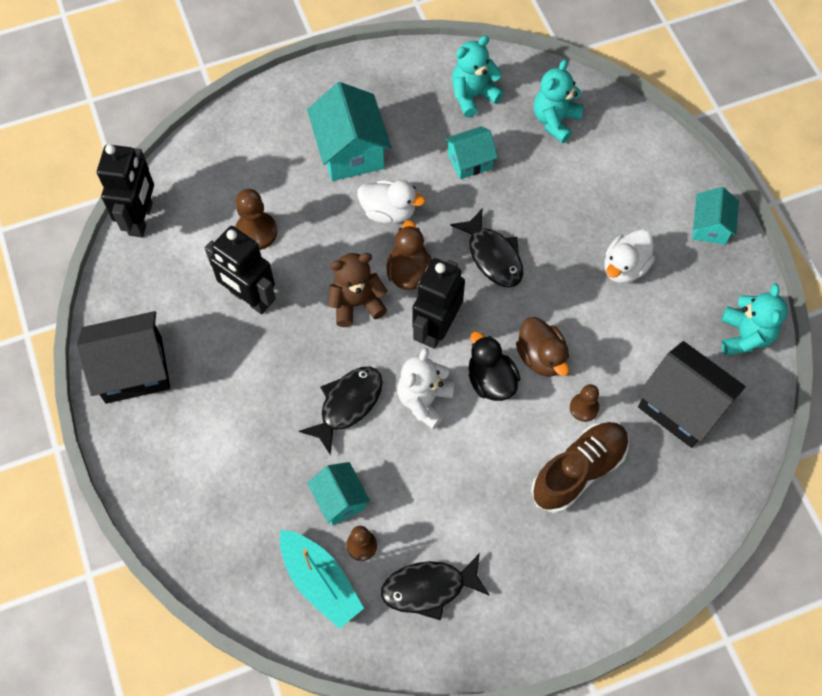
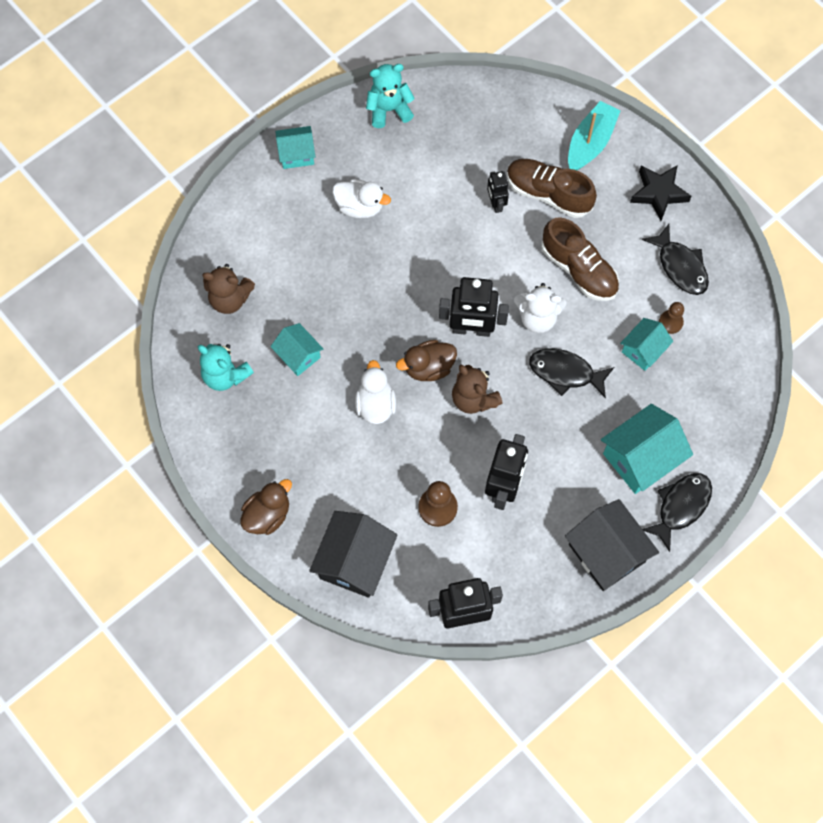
camera: 110 degrees left, 5 degrees up
turquoise boat [280,530,364,629] -> turquoise boat moved to [568,101,620,170]
turquoise house [307,82,391,181] -> turquoise house moved to [601,404,693,494]
black fish [450,209,523,288] -> black fish moved to [642,473,712,552]
black duck [469,331,520,401] -> none
brown duck [516,317,569,377] -> brown duck moved to [240,479,292,535]
turquoise teddy bear [534,59,584,143] -> brown teddy bear [202,264,255,314]
brown pawn [570,384,599,422] -> black robot [487,171,509,213]
black house [638,341,746,448] -> black house moved to [309,511,398,598]
none -> brown shoe [541,217,619,301]
none -> black star [630,165,691,221]

